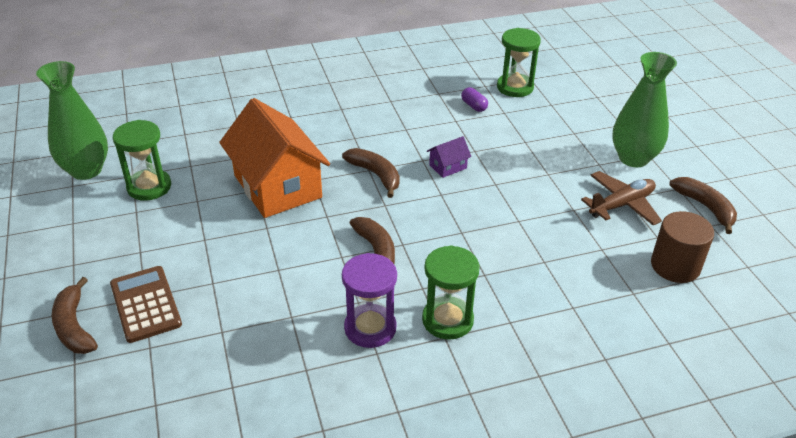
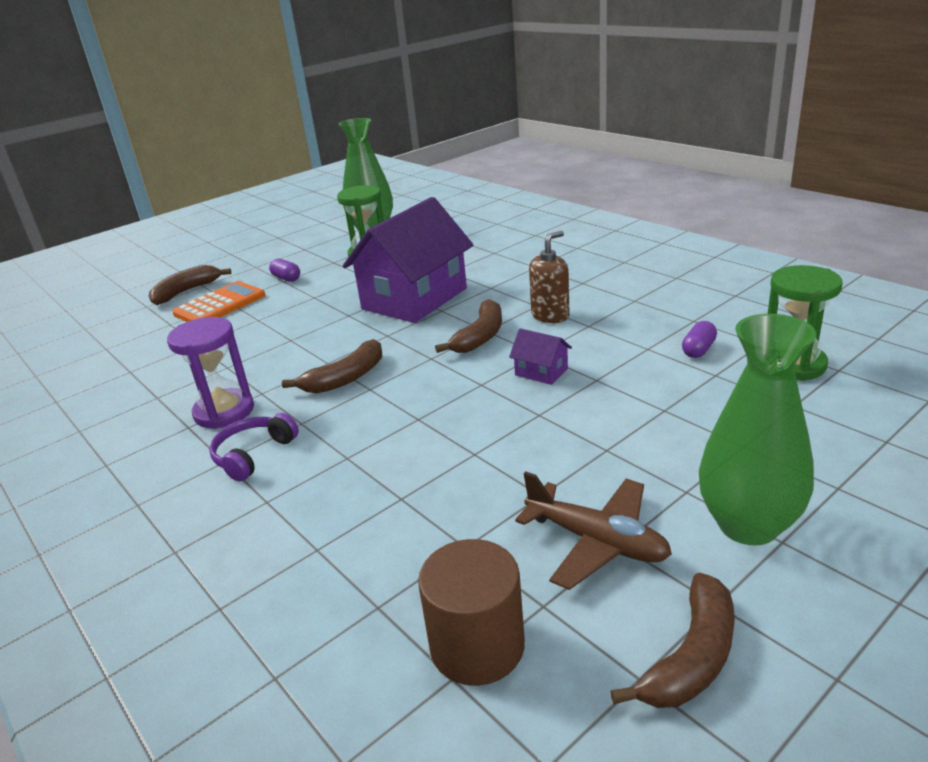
camera: 70 degrees right, 10 degrees down
brown calculator [110,266,182,343] -> orange calculator [172,281,265,322]
orange house [219,98,330,218] -> purple house [343,197,473,323]
green hourglass [422,245,480,340] -> purple headphones [209,413,299,482]
none -> purple capsule [269,259,300,282]
none -> brown soap dispenser [529,231,569,323]

